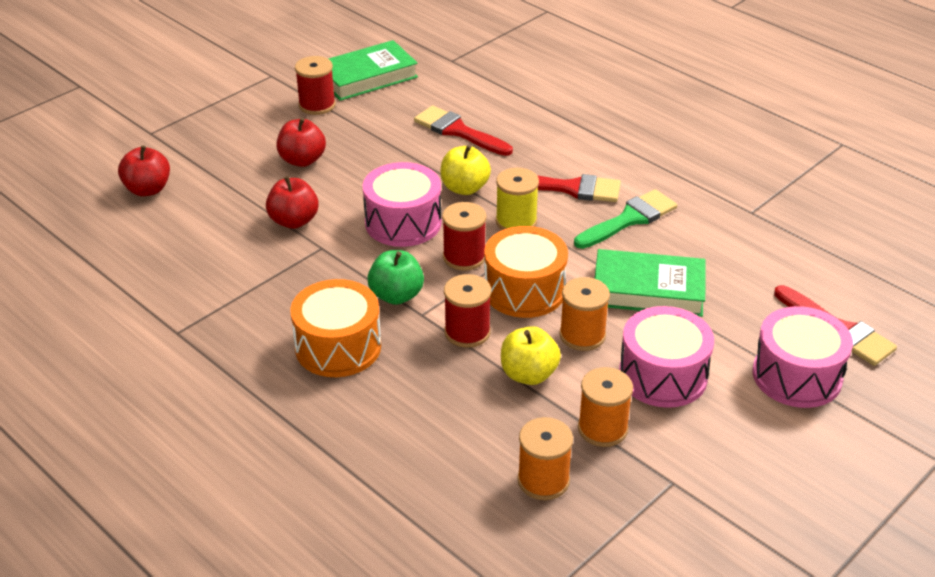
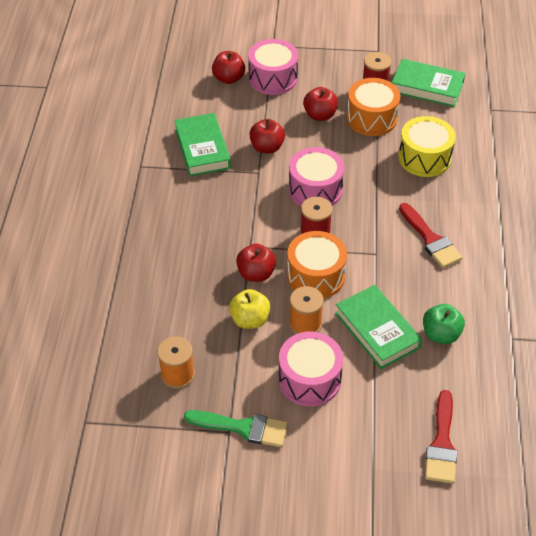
camera: 50 degrees right, 10 degrees up
orange drum [290,279,381,377] -> orange drum moved to [347,78,400,136]
green apple [367,250,424,305] -> green apple moved to [423,304,465,344]
red brush [414,106,513,156] -> yellow drum [398,116,456,177]
yellow apple [441,145,491,195] -> none
red spool [444,274,491,348] -> red apple [236,243,276,282]
yellow spool [496,168,539,230] -> none
green brush [574,189,677,249] -> green brush moved to [184,410,288,447]
orange spool [578,367,633,447] -> none
pink drum [752,306,853,408] -> pink drum moved to [248,39,298,95]
none -> green book [174,113,231,176]

